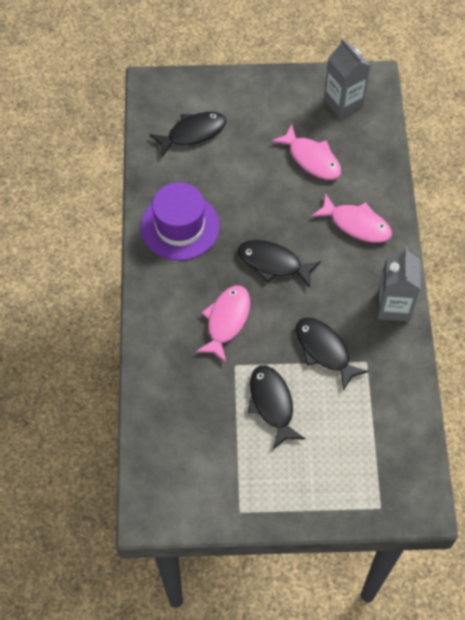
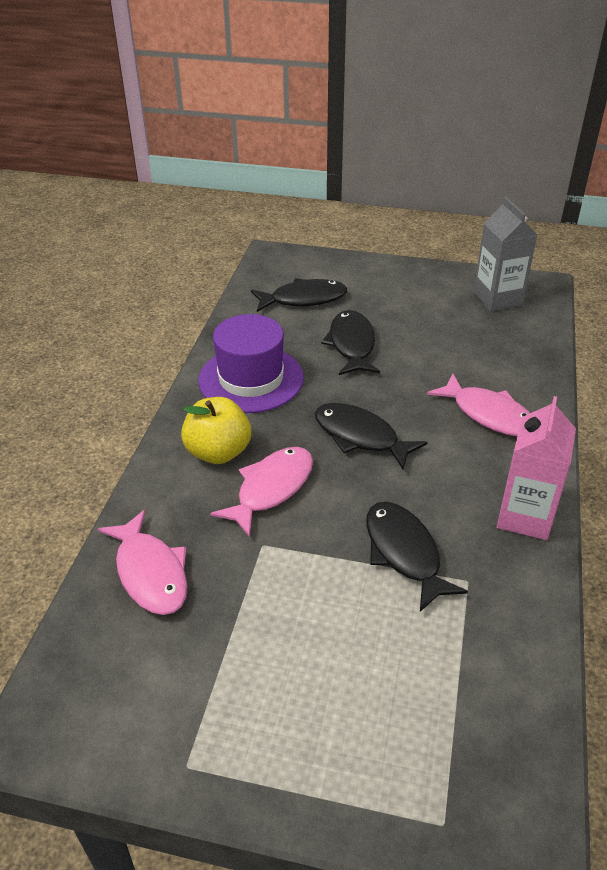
camera: 15 degrees right, 20 degrees down
black fish [248,365,305,449] -> black fish moved to [321,310,380,375]
pink fish [271,124,341,180] -> pink fish moved to [98,510,188,615]
grey carton [377,247,420,322] -> pink carton [497,396,576,540]
none -> yellow apple [181,397,251,464]

